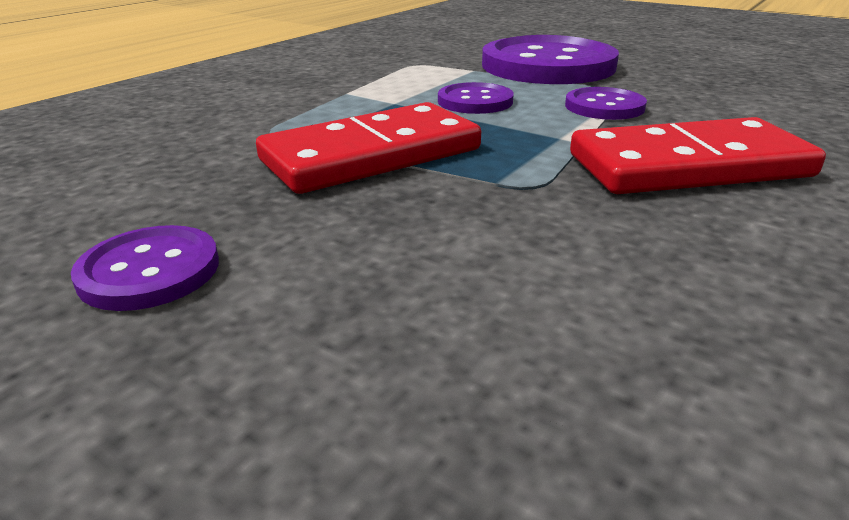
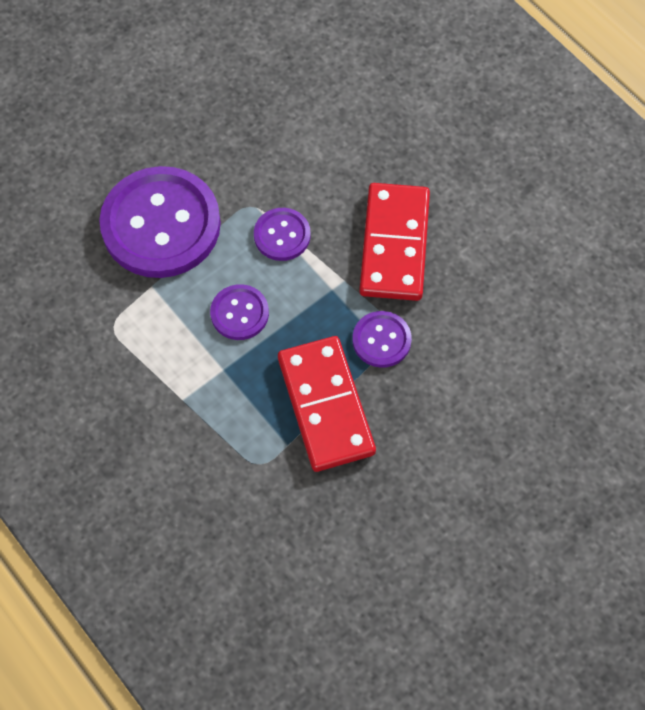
camera: 75 degrees left, 35 degrees up
purple button [71,225,219,311] -> purple button moved to [352,311,412,368]

